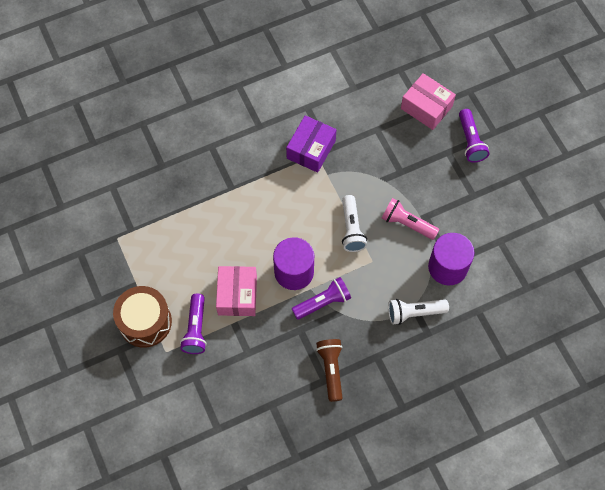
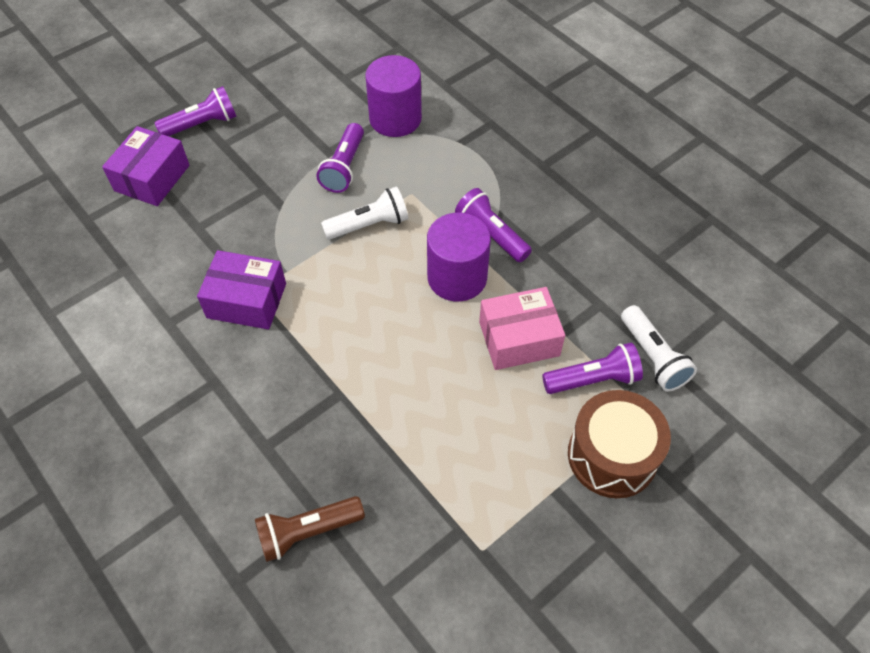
camera: 105 degrees left, 10 degrees down
brown flashlight [316,339,343,402] -> brown flashlight moved to [255,496,365,562]
pink flashlight [382,198,439,240] -> purple flashlight [316,123,364,193]
white flashlight [388,299,449,325] -> white flashlight moved to [621,305,697,392]
pink box [401,73,456,130] -> purple box [102,126,190,206]

